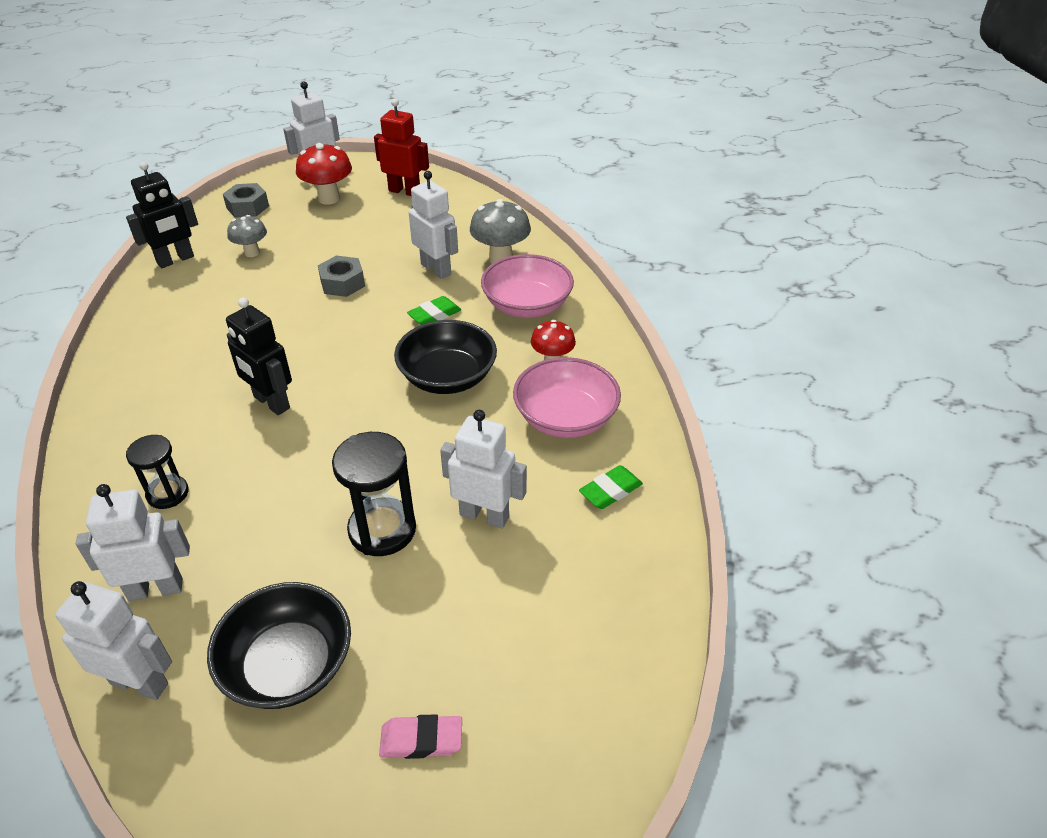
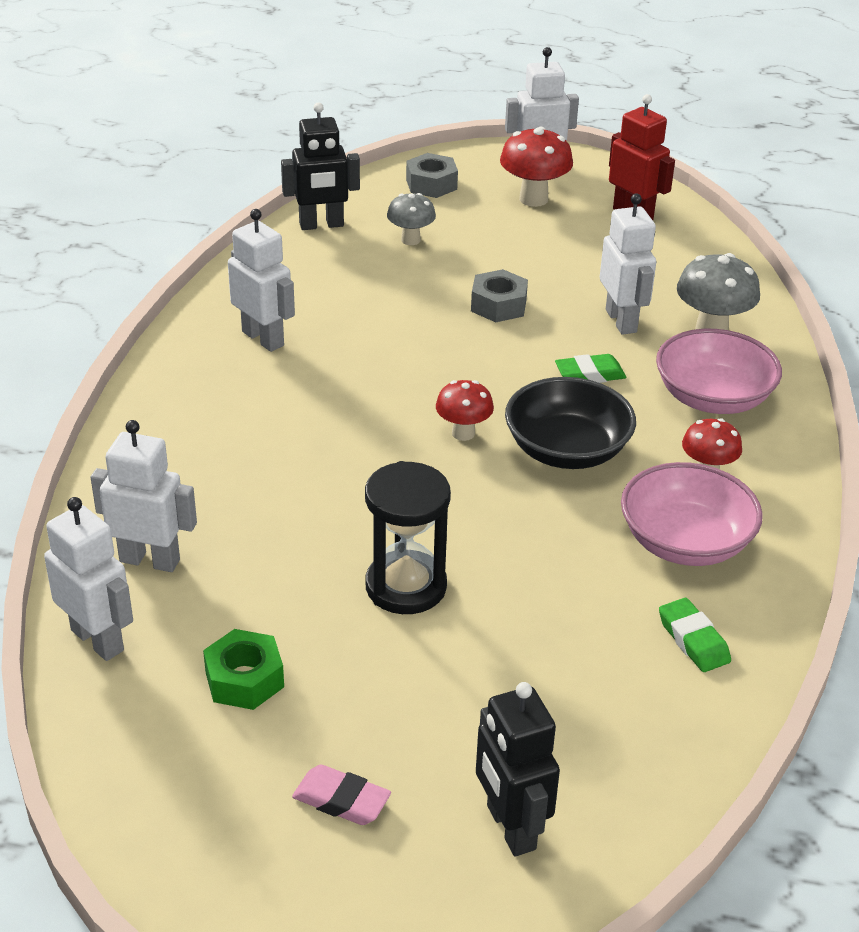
camera: 25 degrees right, 5 degrees down
black hourglass [126,435,189,509] -> none
black bowl [207,582,351,709] -> green nut [203,629,284,710]
black robot [226,297,292,415] -> black robot moved to [476,682,560,856]
white robot [440,410,527,529] -> white robot moved to [228,209,295,352]
green eraser [579,465,643,509] -> green eraser turned 75 degrees clockwise [659,598,731,672]
none -> red mushroom [436,380,494,441]

